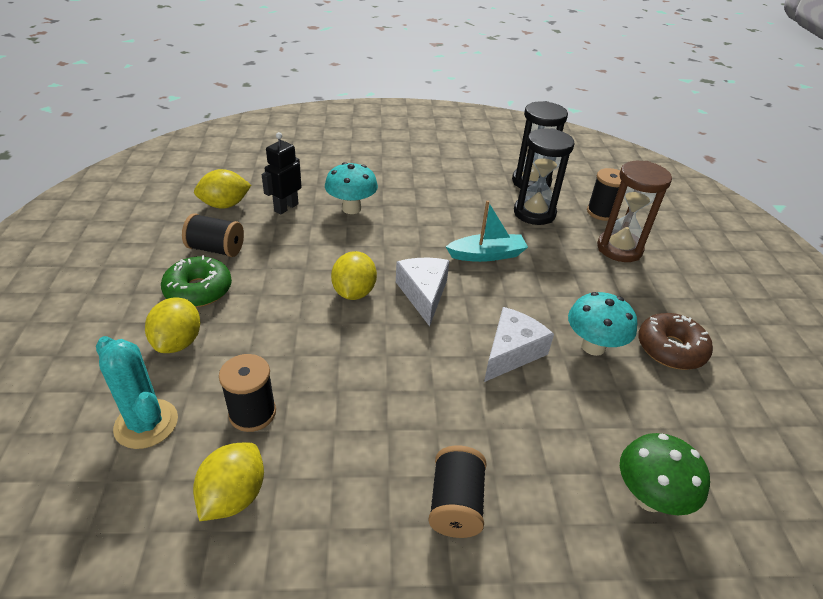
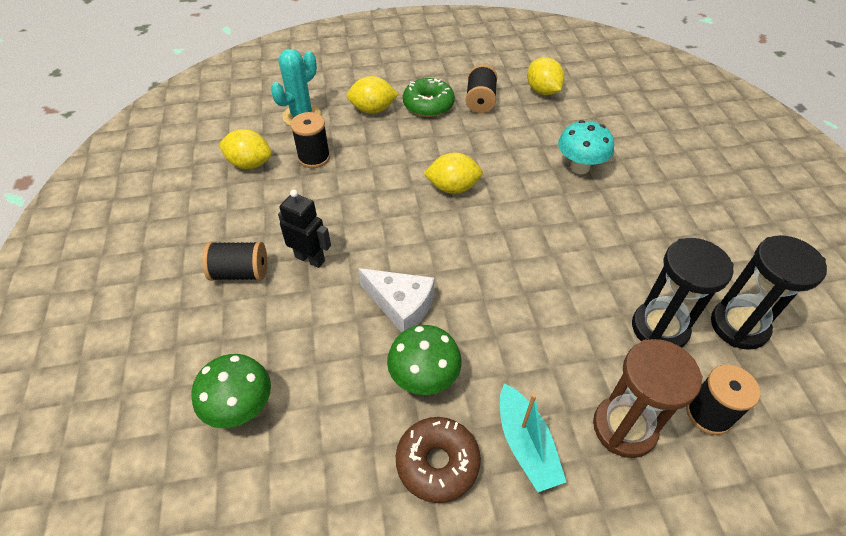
camera: 85 degrees right, 10 degrees up
black robot [262,132,302,214] -> black robot moved to [278,189,331,268]
white cheese [396,258,449,327] -> none
turquoise boat [446,200,528,262] -> turquoise boat moved to [500,383,566,492]
turquoise mushroom [568,292,637,356] -> green mushroom [387,325,462,395]

